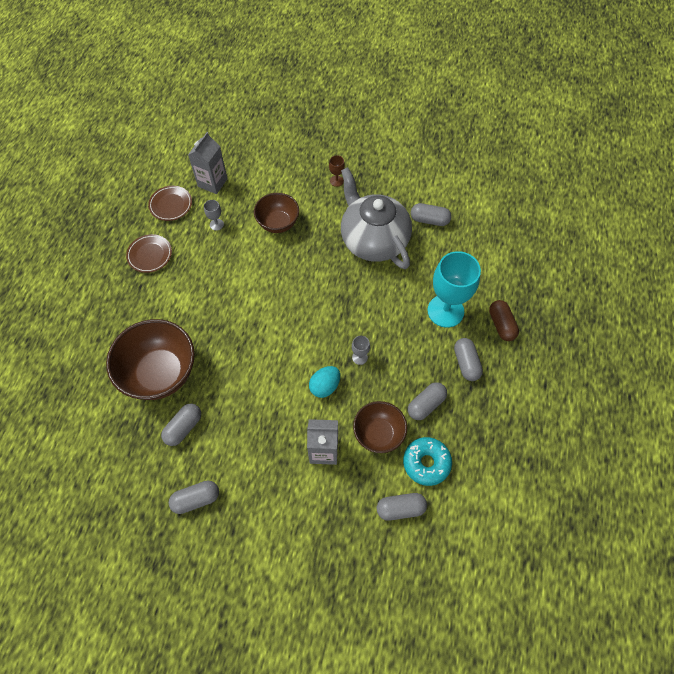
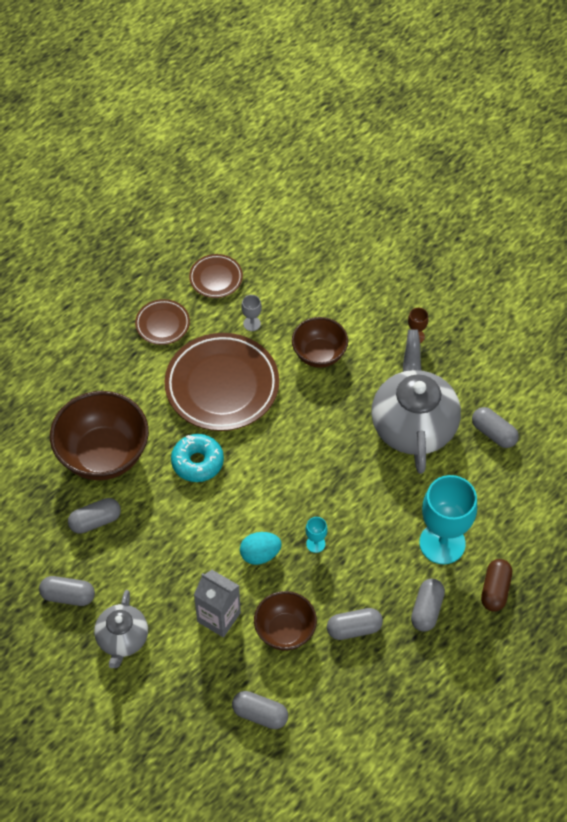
camera: 30 degrees right, 5 degrees down
grey carton [188,132,228,194] -> none
grey goblet [352,336,370,365] -> turquoise goblet [305,517,328,553]
turquoise donut [403,437,452,486] -> turquoise donut moved to [171,434,224,482]
none -> grey teapot [94,590,148,668]
none -> brown plate [165,333,279,431]

